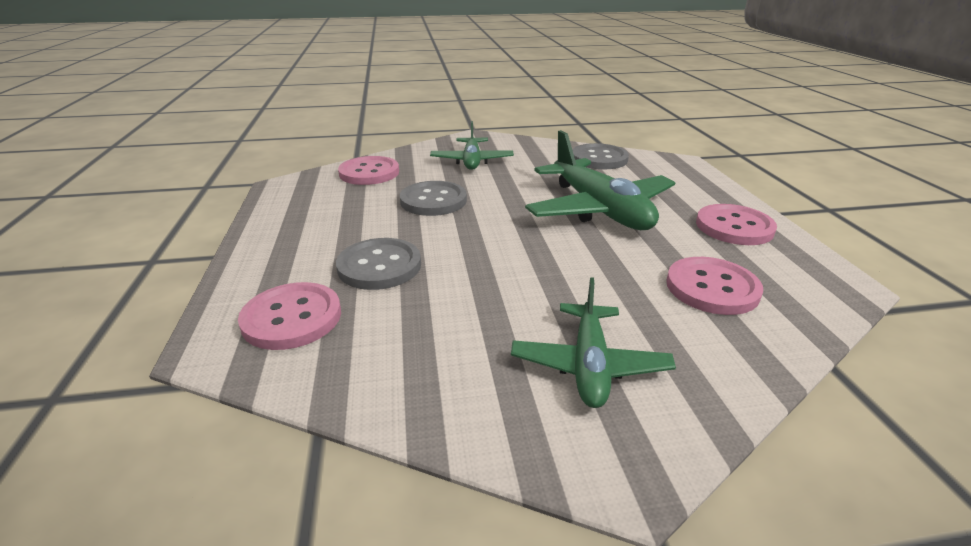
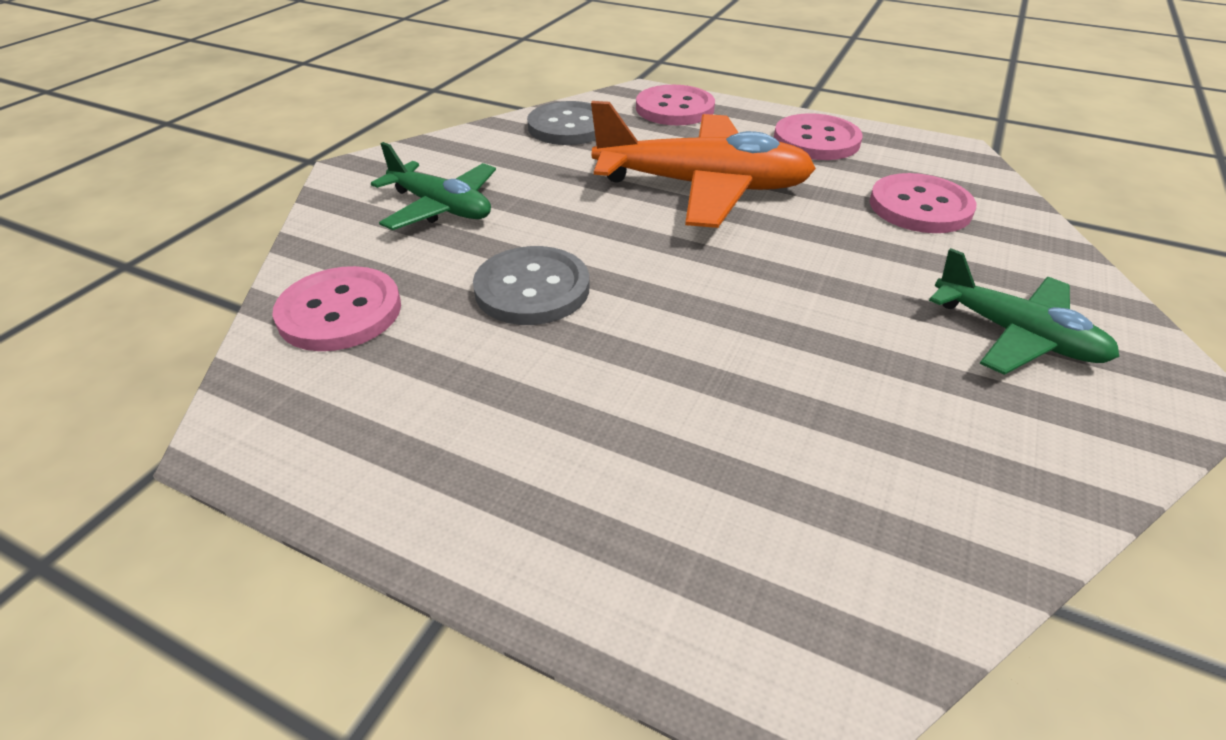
camera: 55 degrees left, 10 degrees up
pink button [238,282,341,350] -> pink button moved to [636,85,715,125]
grey button [336,238,421,290] -> none
green plane [525,130,675,230] -> orange plane [591,101,816,228]

